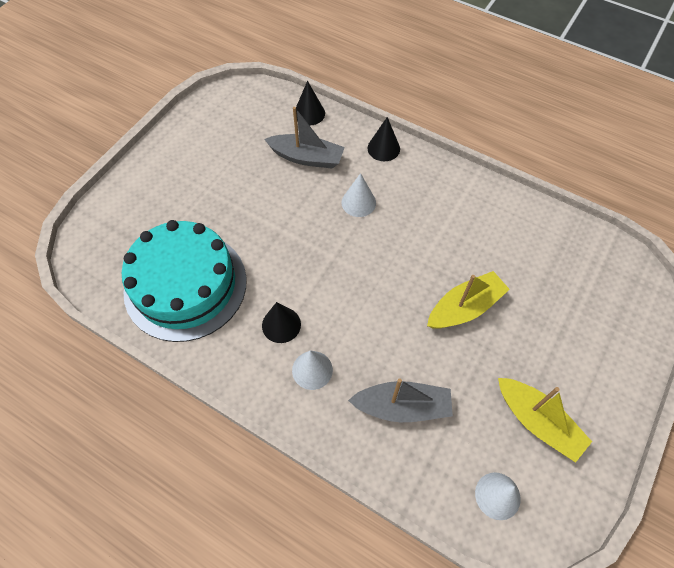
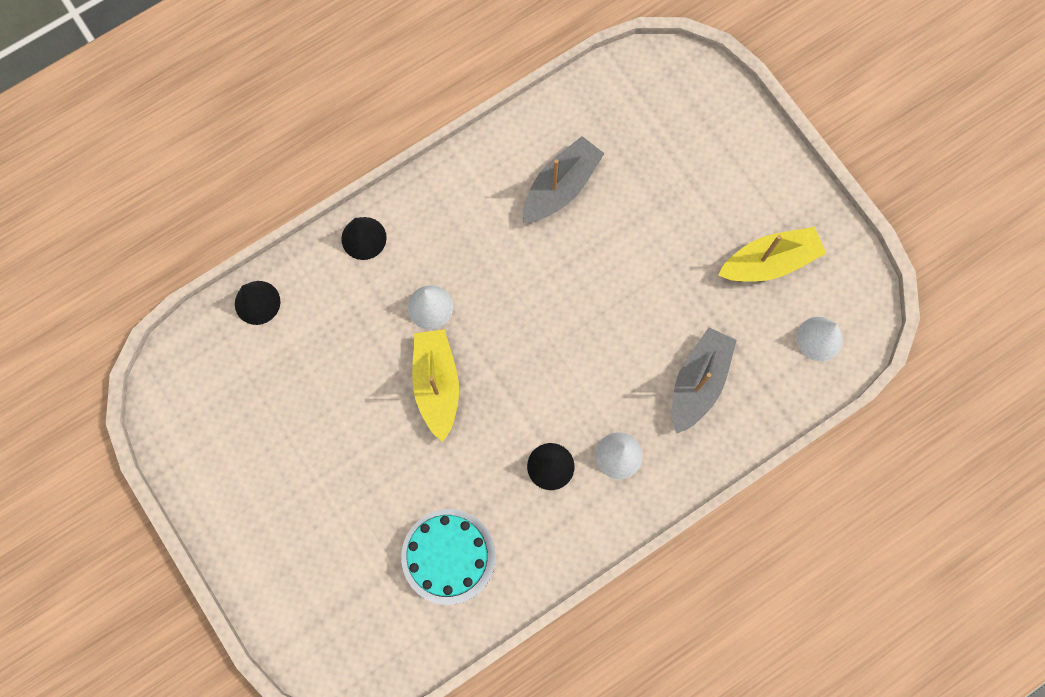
camera: 65 degrees left, 15 degrees up
turquoise cake [122,220,247,342] -> turquoise cake [401,509,496,605], size x0.61
grey boat [264,107,345,169] -> grey boat moved to [523,136,605,223]
yellow boat [427,271,510,329] -> yellow boat moved to [412,329,459,442]

